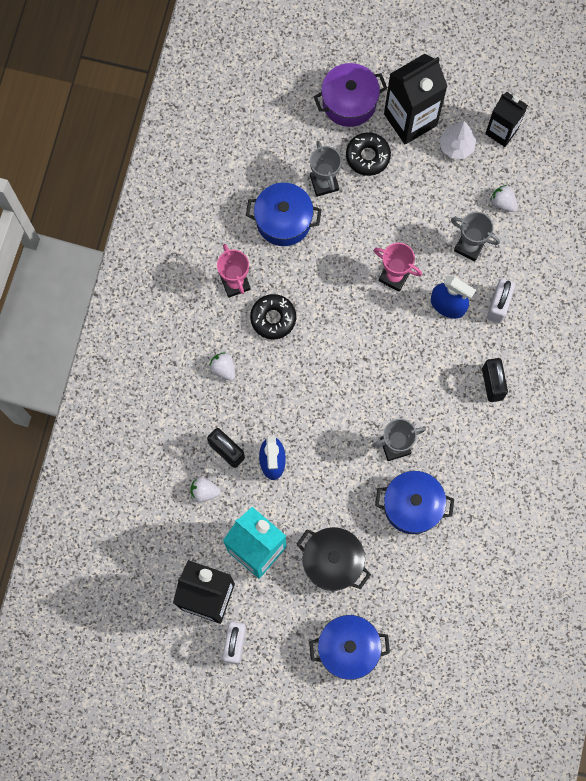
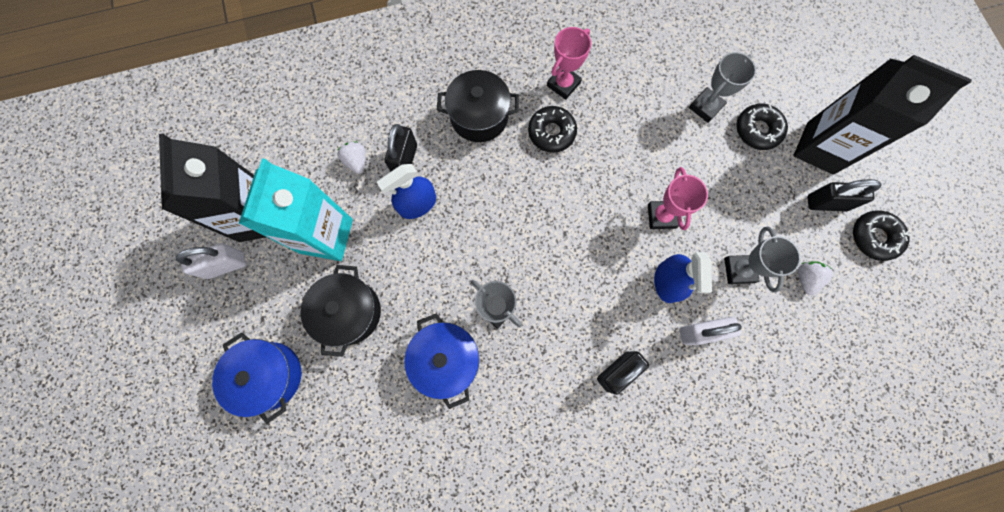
camera: 60 degrees right, 0 degrees up
white strawberry [209,353,235,381] -> black pot [437,70,519,142]
blue pot [246,183,322,246] -> none
purple pot [313,63,387,127] -> none
white tree [440,121,476,159] -> black padlock [807,179,882,211]
black carton [485,92,528,147] -> black donut [853,210,910,261]

